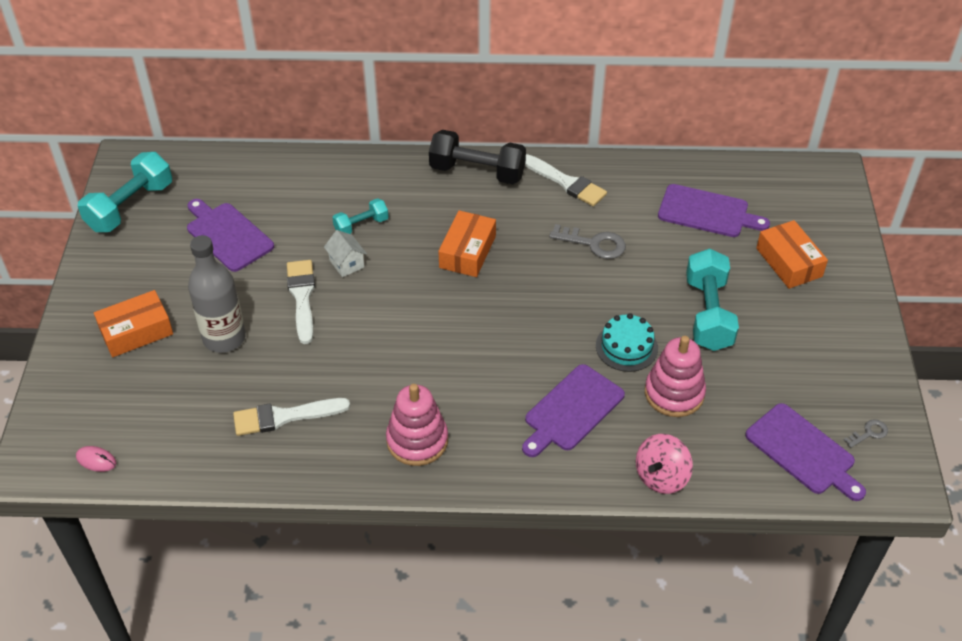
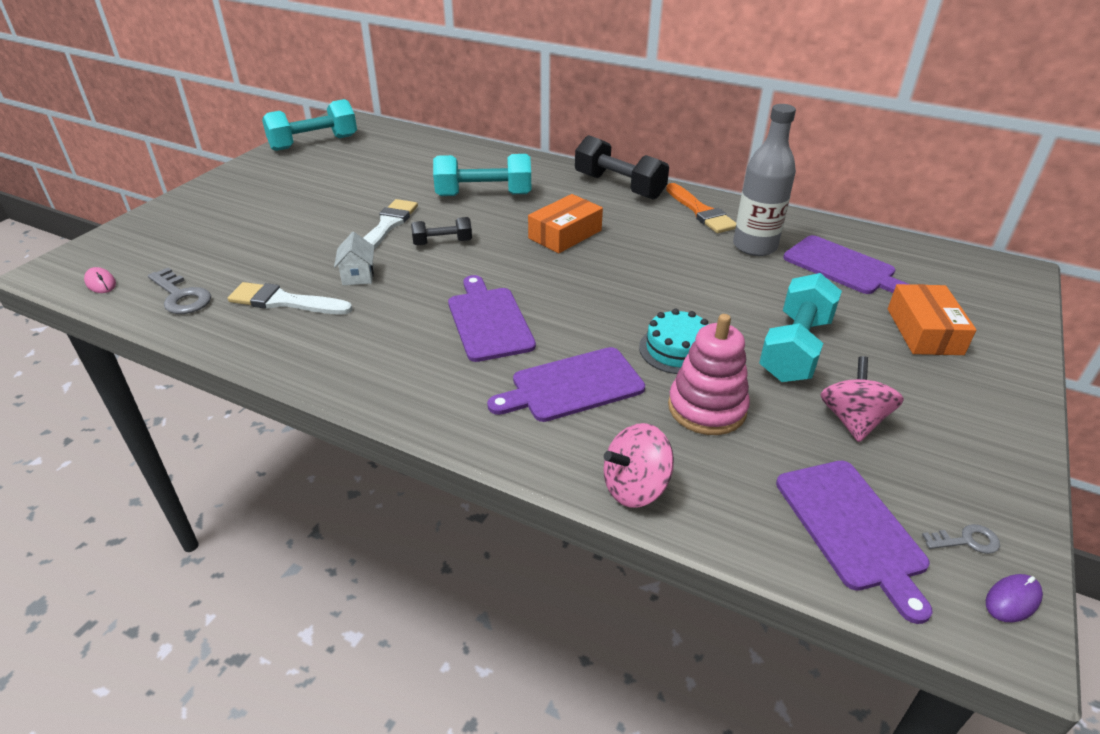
camera: 25 degrees right, 10 degrees down
orange box [94,290,173,357] -> none
purple cutting board [187,199,274,272] -> purple cutting board moved to [448,275,536,362]
grey bottle [188,235,246,353] -> grey bottle moved to [733,104,796,256]
white house [324,230,367,277] -> white house moved to [334,232,374,285]
turquoise dumbbell [332,198,389,234] -> turquoise dumbbell [433,154,531,196], size x1.80
pink stacking toy [386,384,448,466] -> none
white brush [525,154,607,206] -> orange brush [666,183,736,233]
grey key [549,224,626,259] -> grey key moved to [148,267,211,314]
none -> black dumbbell [411,217,472,245]
none -> pink spinning top [820,356,904,442]
none -> purple mouse [986,574,1043,623]

